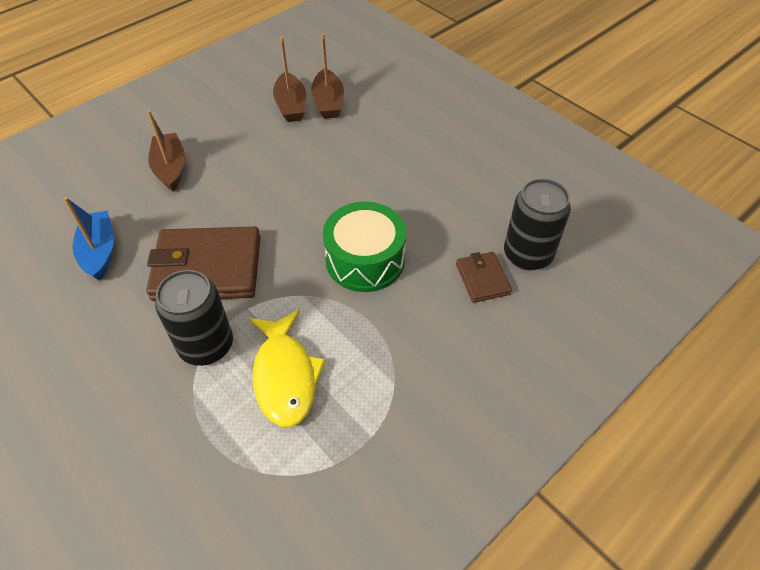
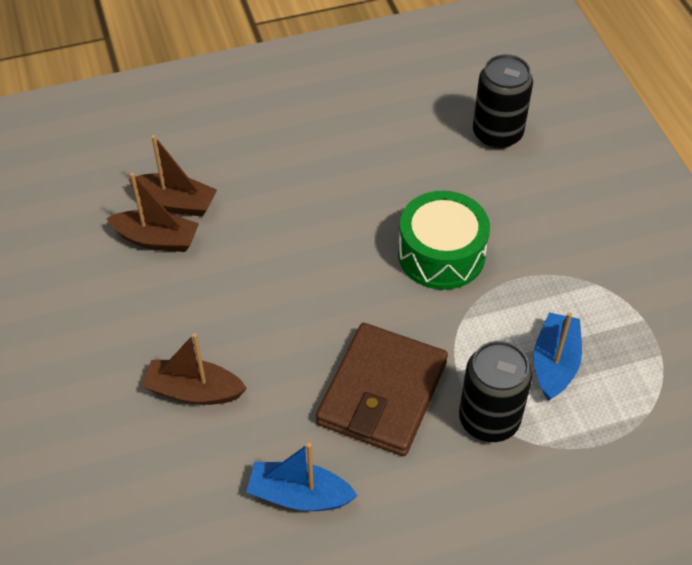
camera: 65 degrees left, 0 degrees up
yellow fish [249,309,326,427] -> blue boat [534,312,582,401]
brown wallet [456,252,512,303] -> none

